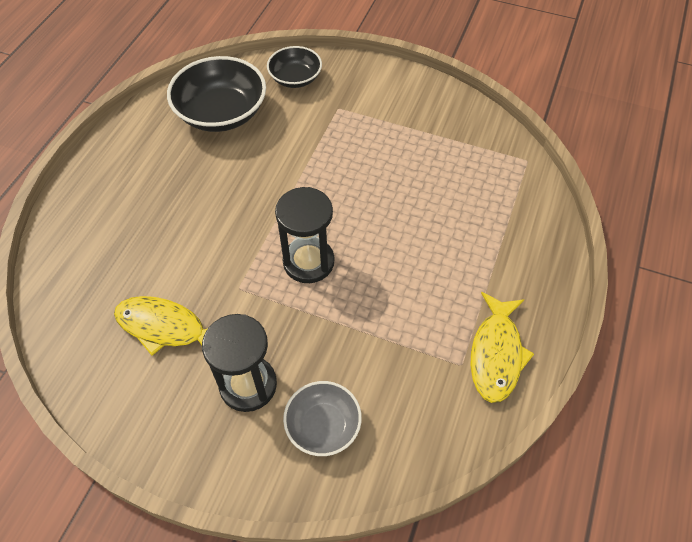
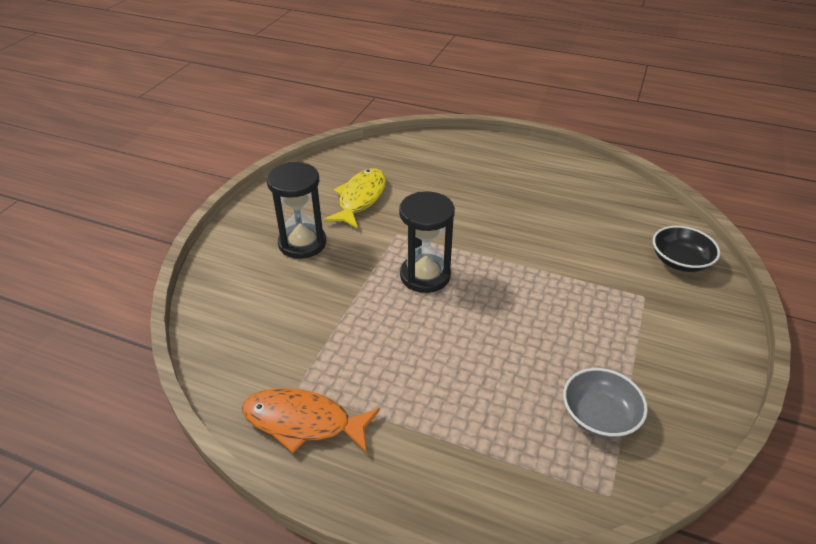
camera: 90 degrees right, 15 degrees down
black bowl [167,56,266,132] -> none
grey bowl [283,381,362,456] -> grey bowl moved to [563,368,648,438]
yellow fish [470,292,534,403] -> orange fish [242,388,380,453]

